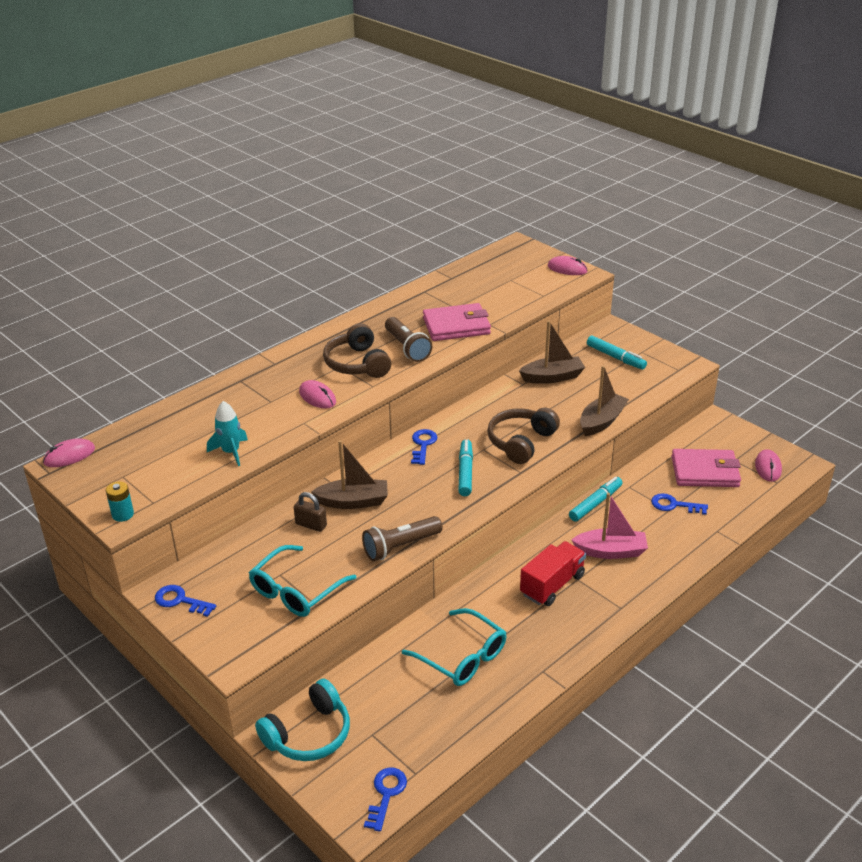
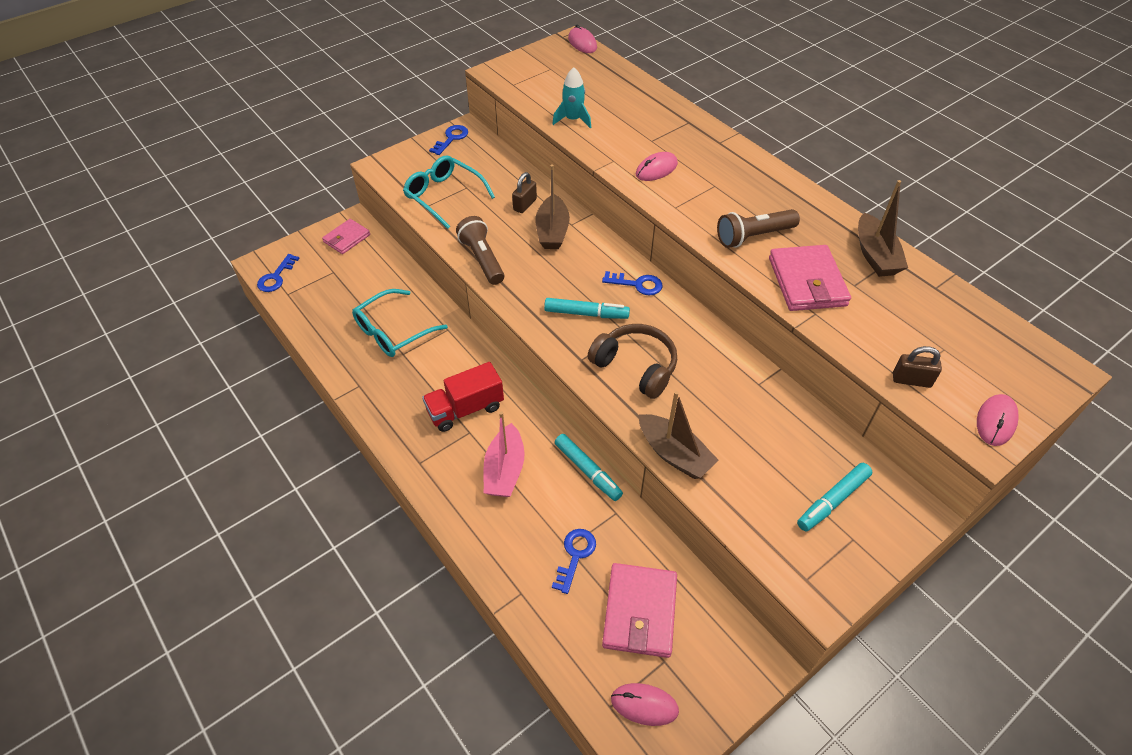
camera: 95 degrees right, 15 degrees up
turquoise battery [106,481,134,522] -> none
turquoise headphones [255,679,350,761] -> pink wallet [322,219,370,254]
brown headphones [323,323,391,378] -> none
blue key [364,768,407,832] -> blue key turned 90 degrees clockwise [257,254,300,292]
brown boat [519,320,585,384] -> brown boat moved to [858,180,908,277]
red truck [520,541,586,606] -> red truck turned 105 degrees clockwise [422,362,504,432]
none -> brown padlock [893,346,942,388]

